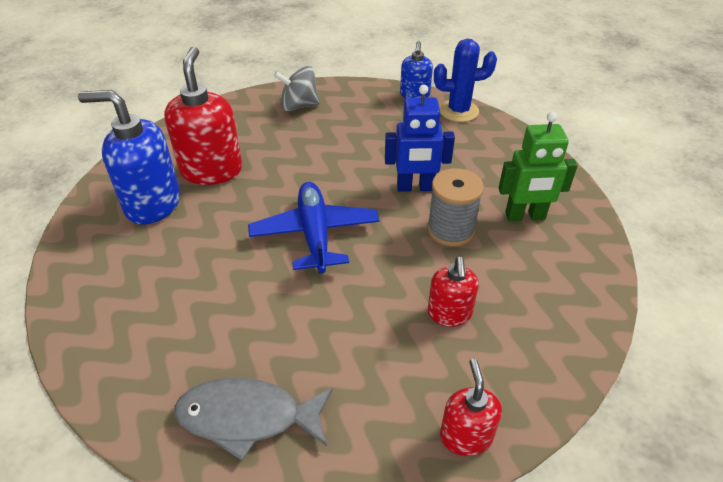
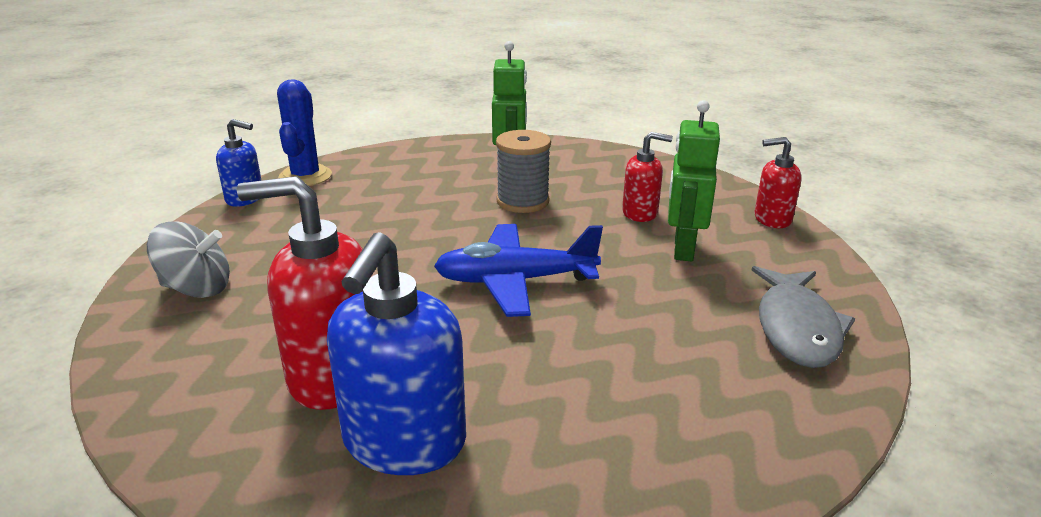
camera: 85 degrees left, 15 degrees down
grey spinning top [274,66,320,112] -> grey spinning top turned 90 degrees counterclockwise [147,221,230,298]
blue robot [385,85,455,192] -> none
none -> green robot [668,100,720,261]

